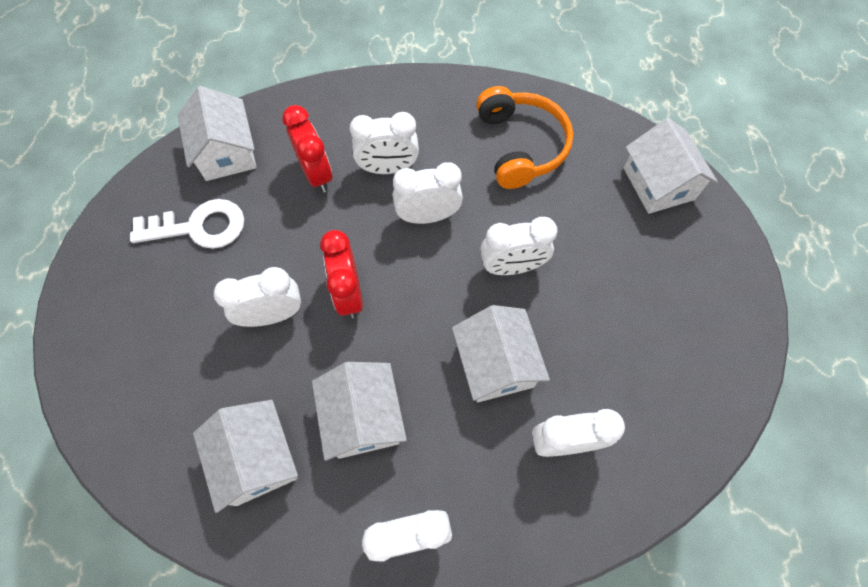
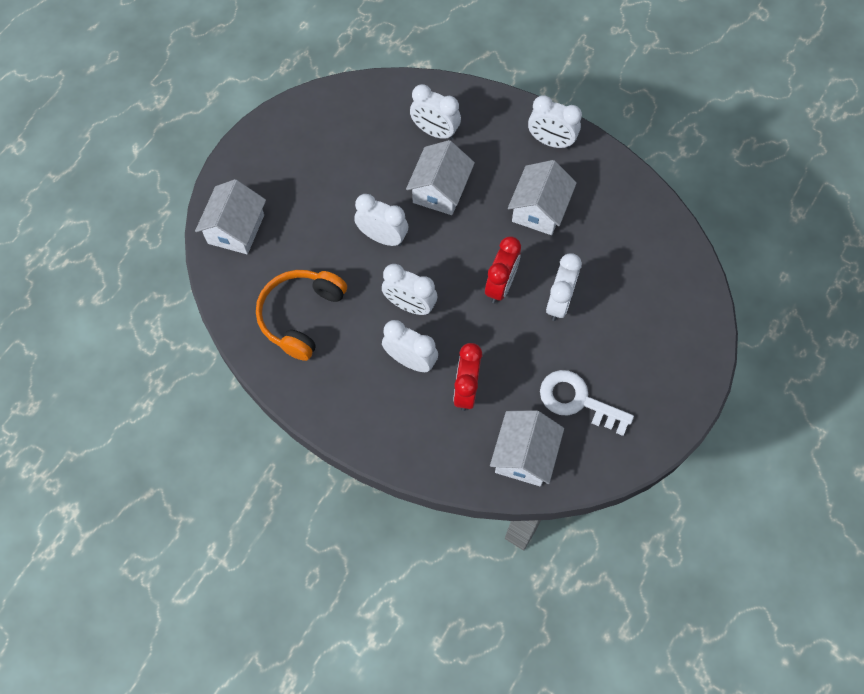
camera: 145 degrees left, 0 degrees up
white house [193,400,298,513] -> none
white clock [214,267,301,327] -> white clock turned 90 degrees counterclockwise [546,253,582,321]

